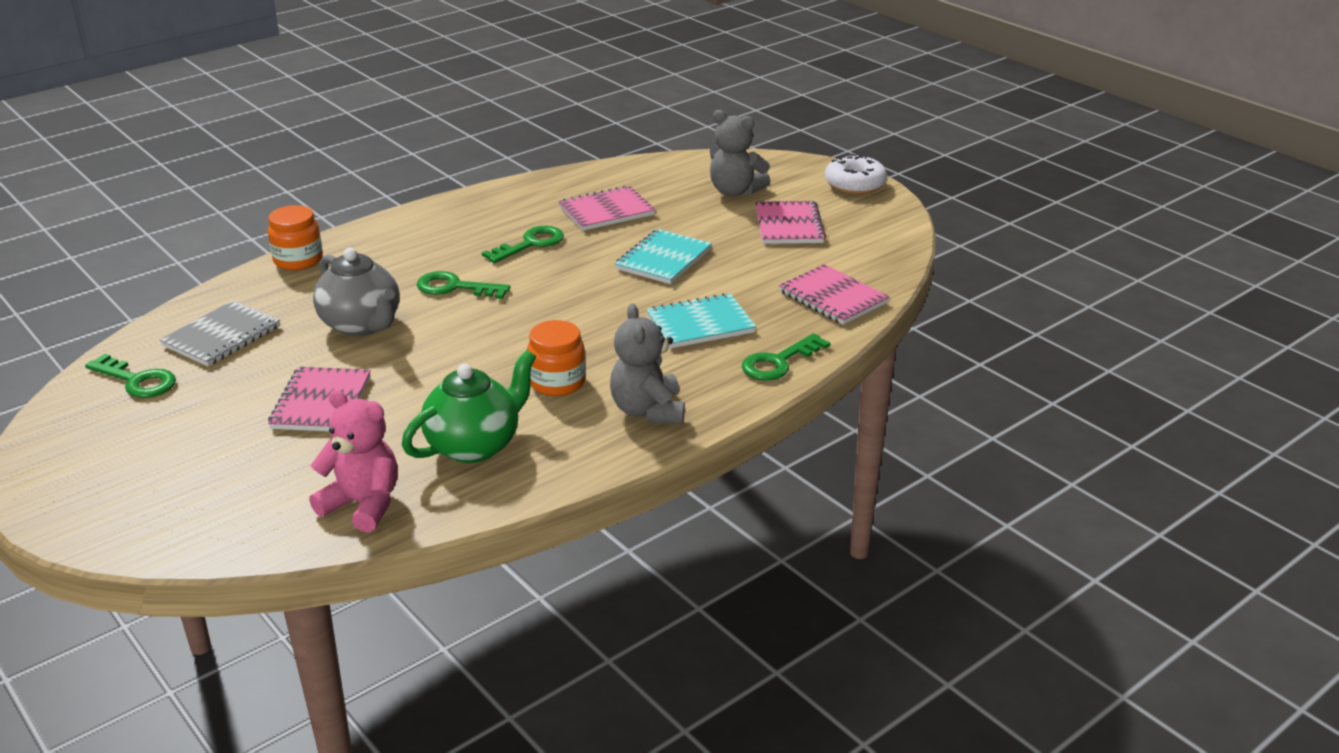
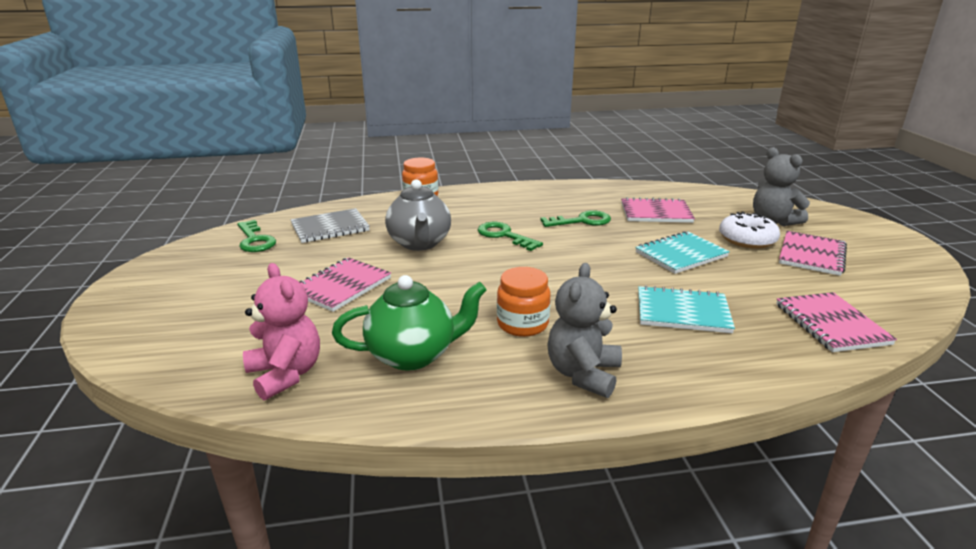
camera: 30 degrees right, 5 degrees down
green key [742,333,830,381] -> none
white donut [825,154,887,195] -> white donut moved to [719,212,780,249]

